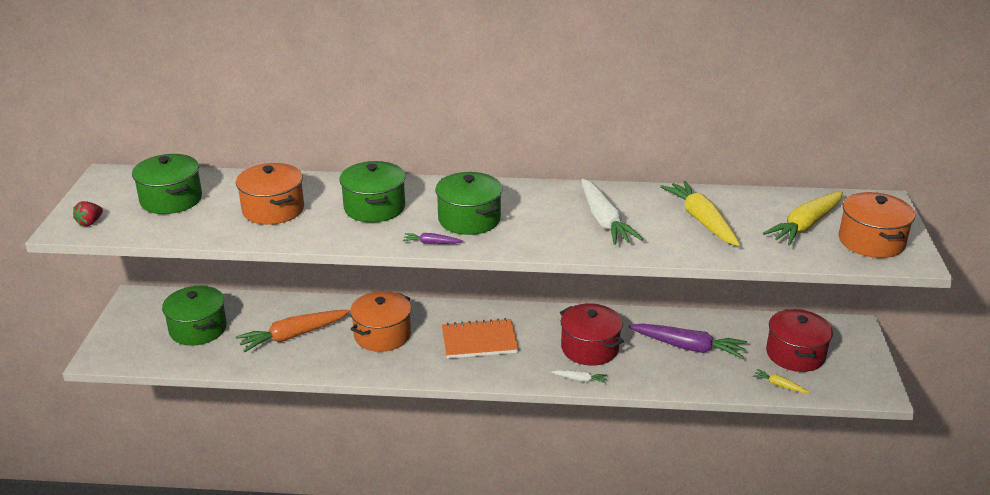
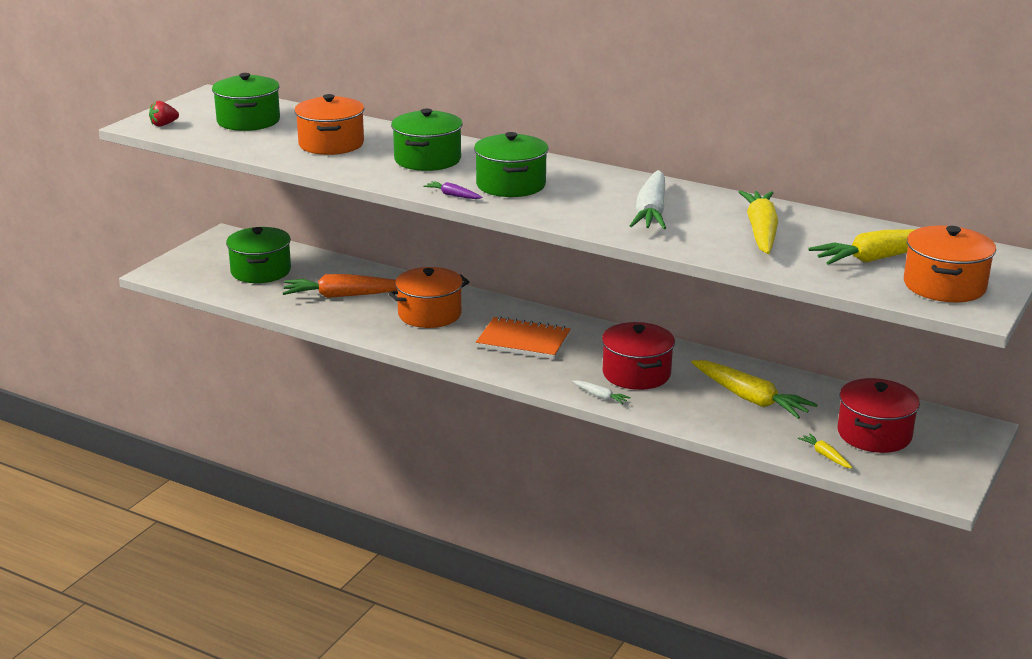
camera: 25 degrees right, 5 degrees down
purple carrot [629,324,747,359] -> yellow carrot [691,360,818,419]

